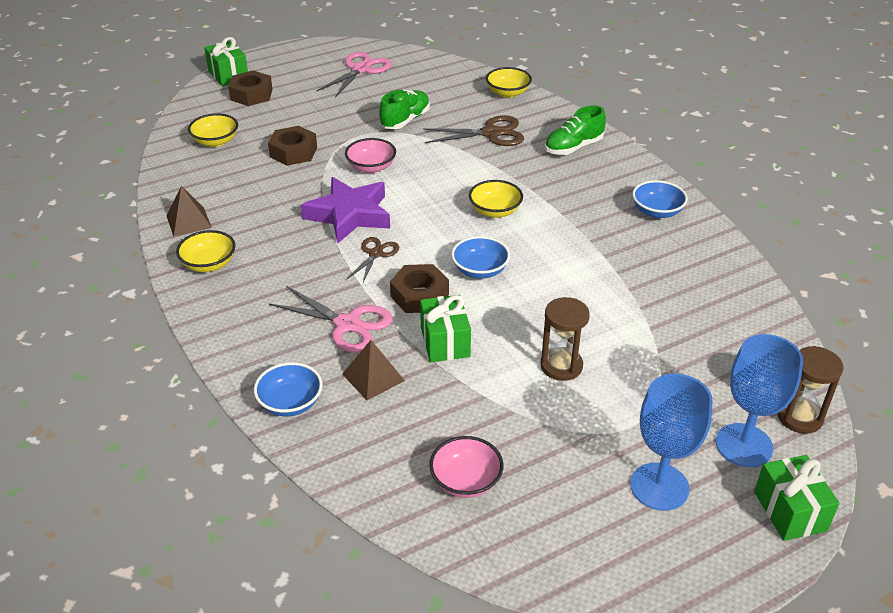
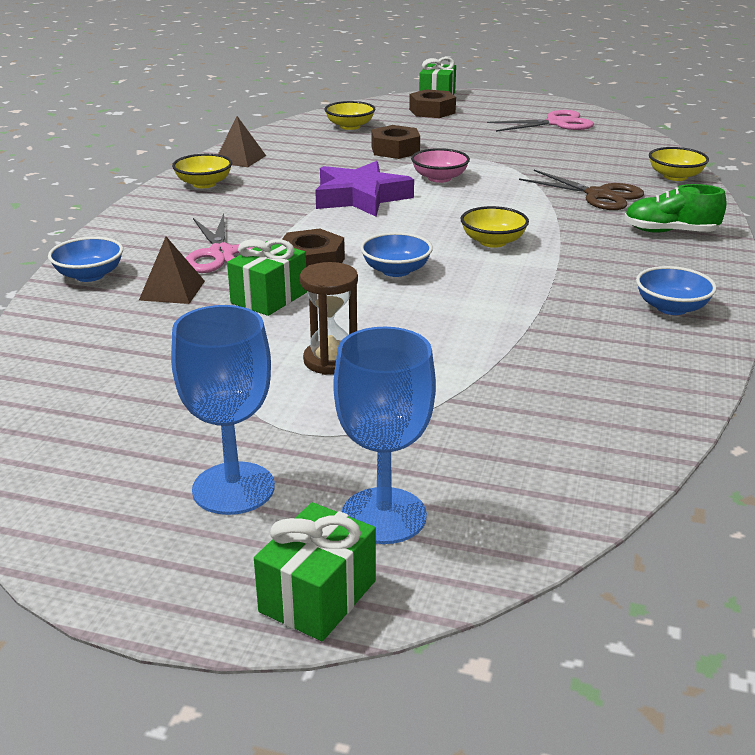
camera: 45 degrees right, 10 degrees down
brown scissors [347,237,399,283] -> none
green shoe [379,90,430,129] -> none
pink bowl [429,436,503,498] -> none
brown hourglass [777,346,844,434] -> none

